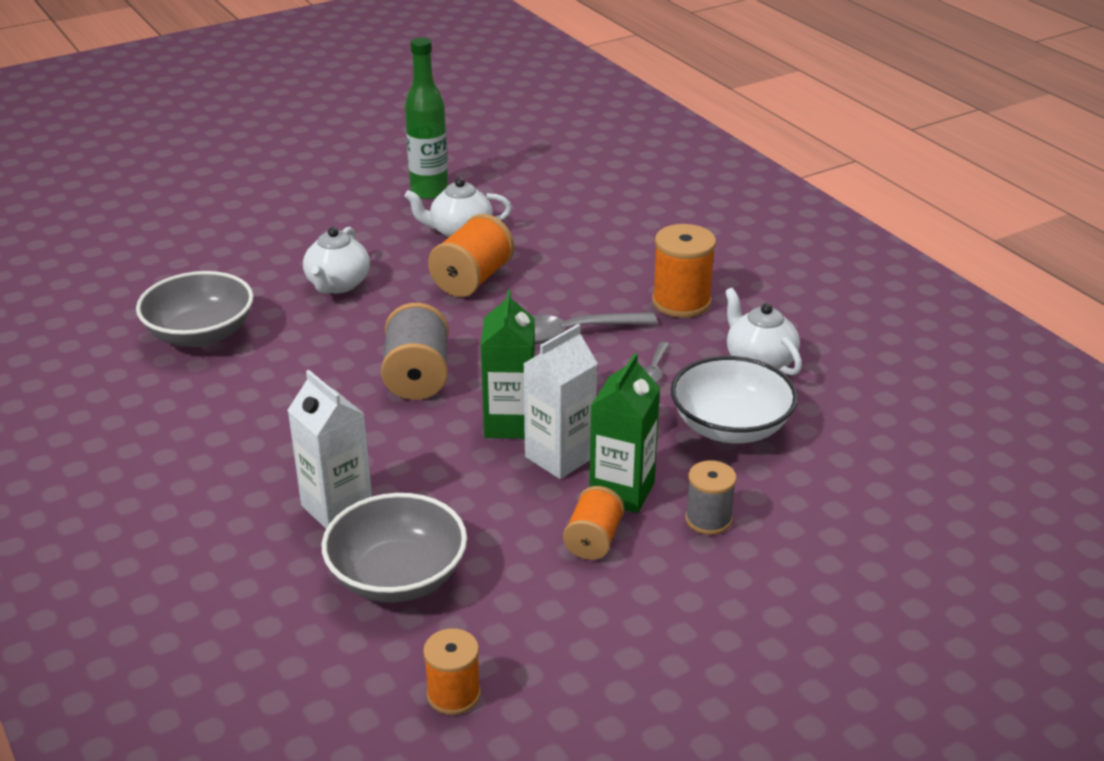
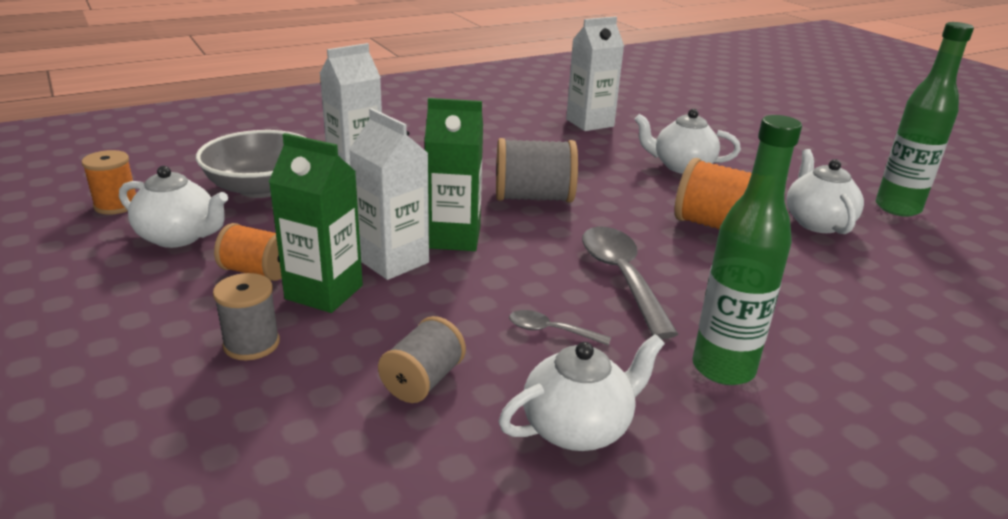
camera: 90 degrees right, 5 degrees down
grey bowl [136,271,254,347] -> white carton [566,16,624,131]
orange spool [652,224,716,318] -> green bottle [692,115,802,385]
white bowl [671,356,798,443] -> grey spool [378,316,466,403]
none -> white teapot [119,166,228,248]

